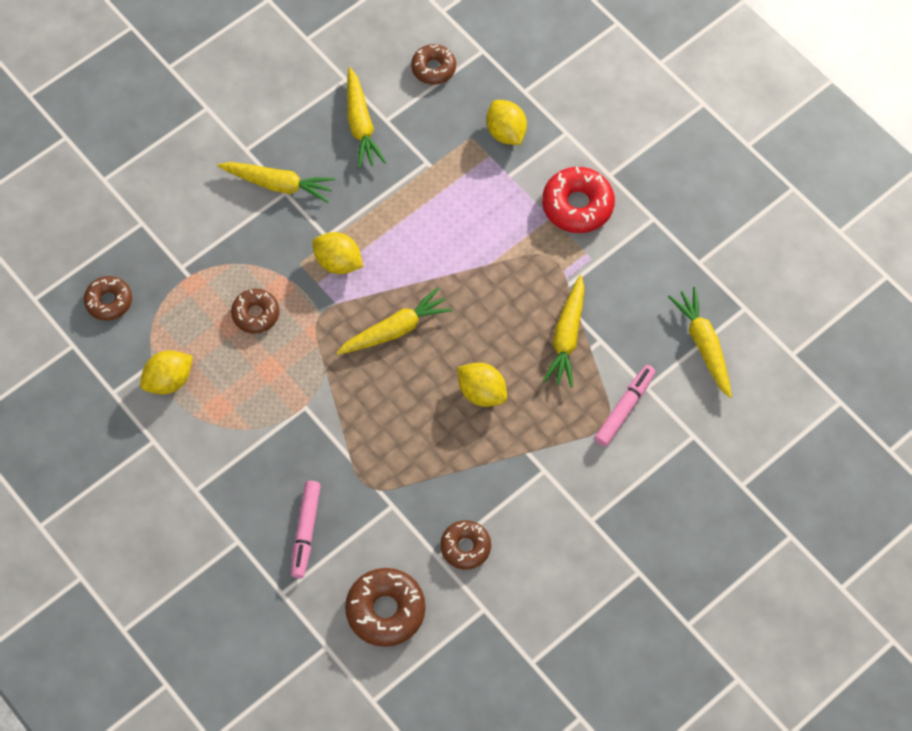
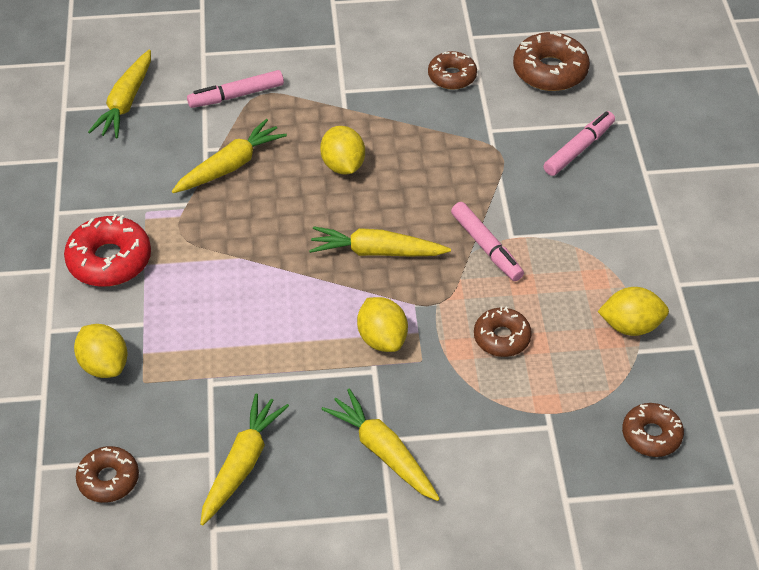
camera: 145 degrees left, 15 degrees down
yellow lemon [486,100,527,145] -> yellow lemon turned 45 degrees counterclockwise [74,324,128,378]
none -> pink marker [451,202,524,281]

